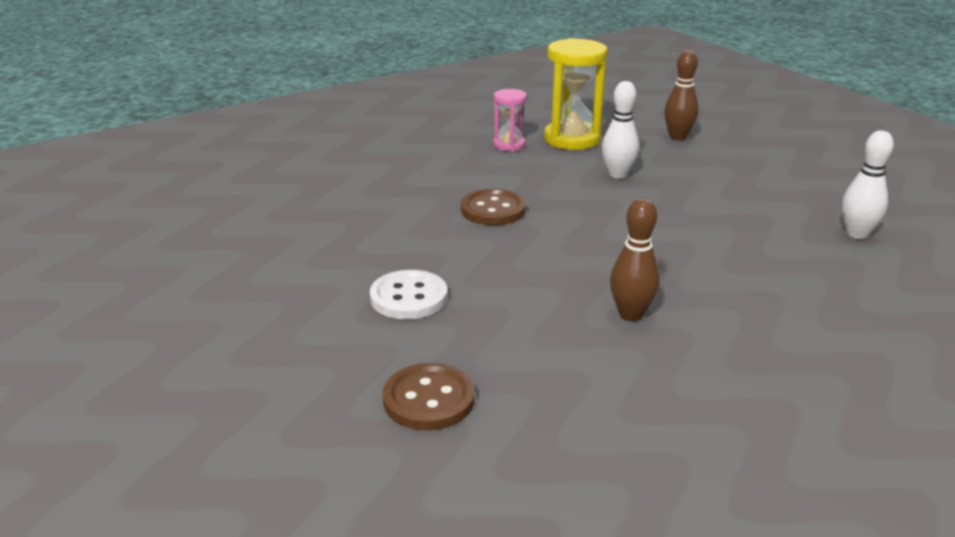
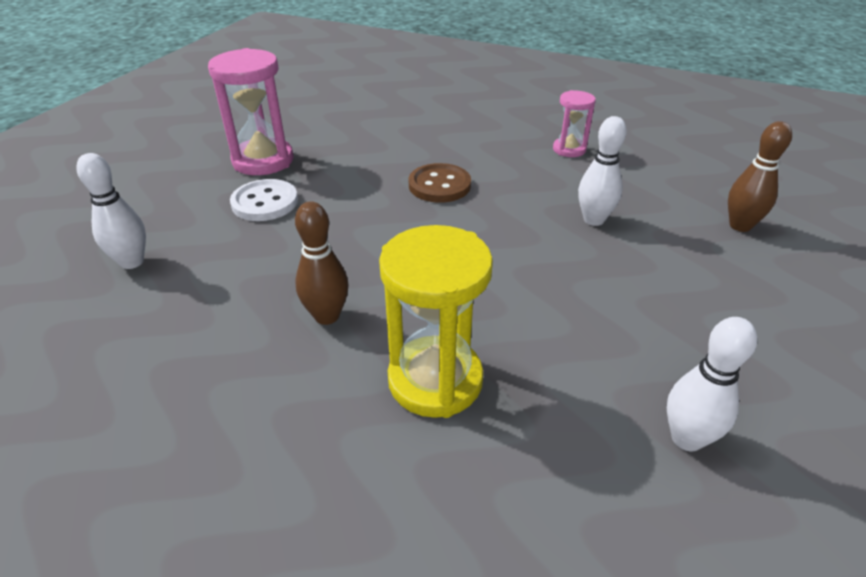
camera: 55 degrees right, 10 degrees up
brown button [383,363,475,430] -> white bowling pin [76,153,146,269]
yellow hourglass [544,38,608,150] -> yellow hourglass moved to [379,225,493,418]
none -> pink hourglass [208,48,294,175]

